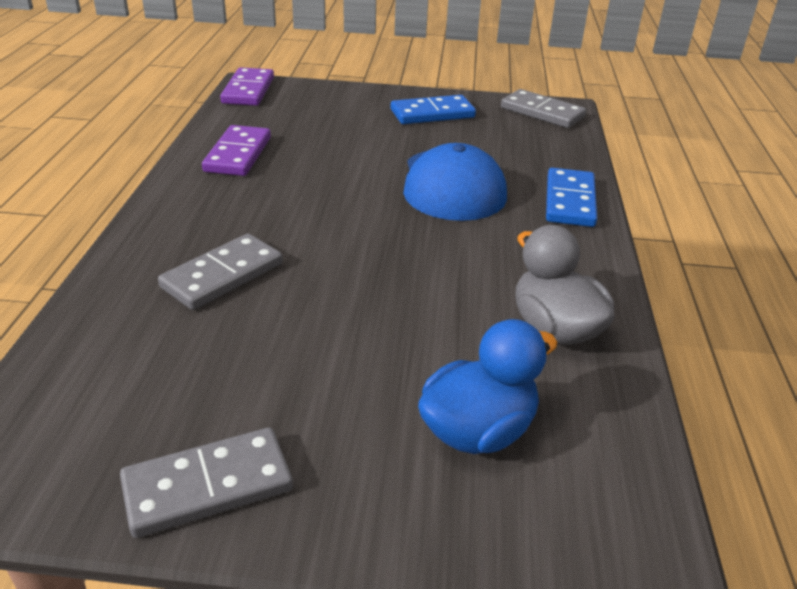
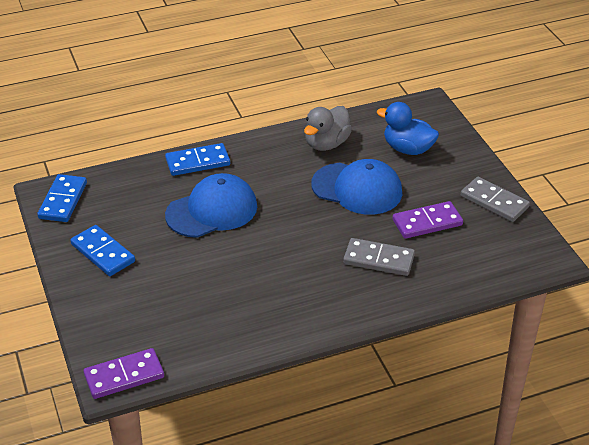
camera: 115 degrees left, 5 degrees up
purple domino [202,125,271,176] -> purple domino moved to [392,201,463,239]
grey domino [501,89,586,128] -> blue domino [37,174,87,222]
none -> blue cap [311,159,402,215]

